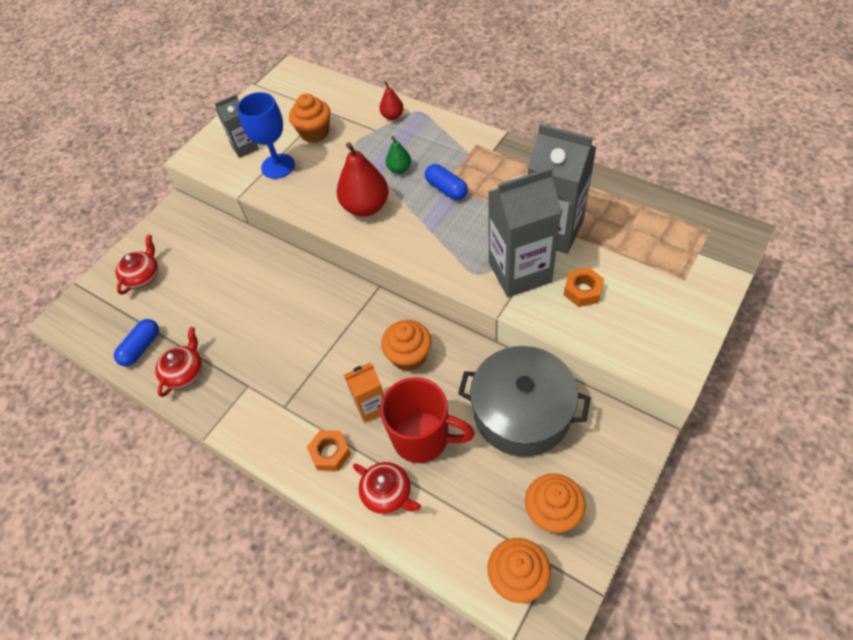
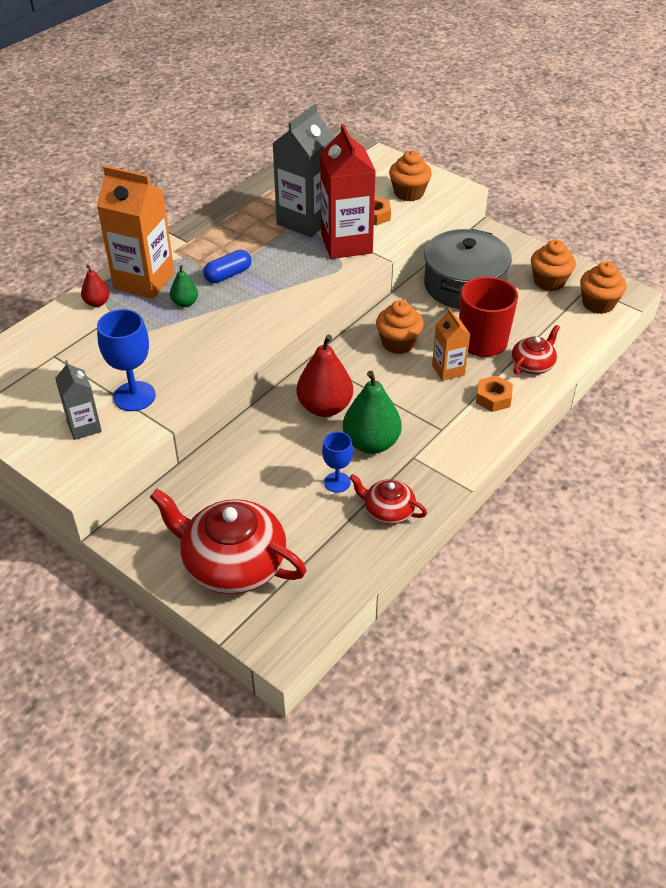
camera: 90 degrees left, 10 degrees down
blue capsule [114,319,159,366] -> none
red teapot [116,234,158,295] -> red teapot [150,489,306,594], size x1.94
orange cupcake [289,93,331,143] -> orange cupcake moved to [389,151,432,201]
red pear [337,142,389,217] -> red pear moved to [297,334,353,417]
grey carton [488,167,562,297] -> red carton [320,124,376,259]
none -> orange carton [97,166,174,299]
none -> blue goblet [322,432,353,493]
none -> green pear [343,371,402,454]

